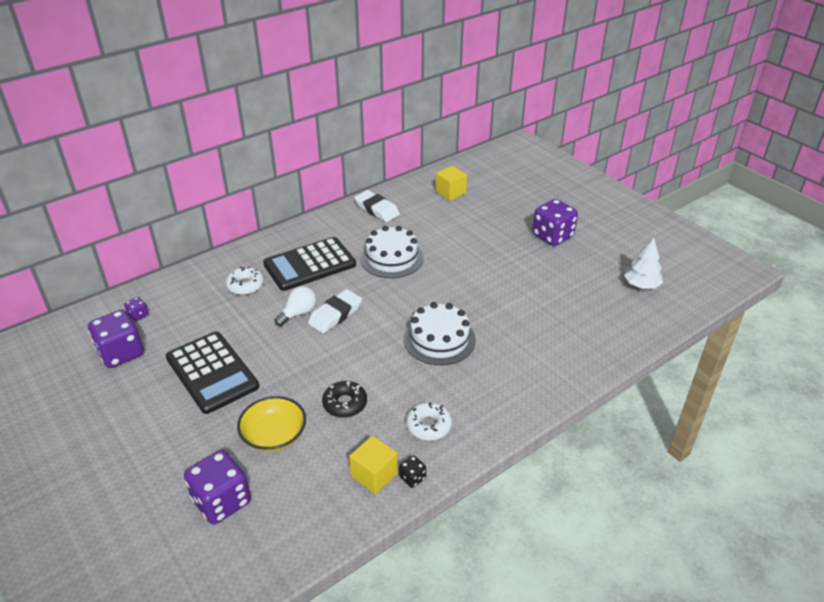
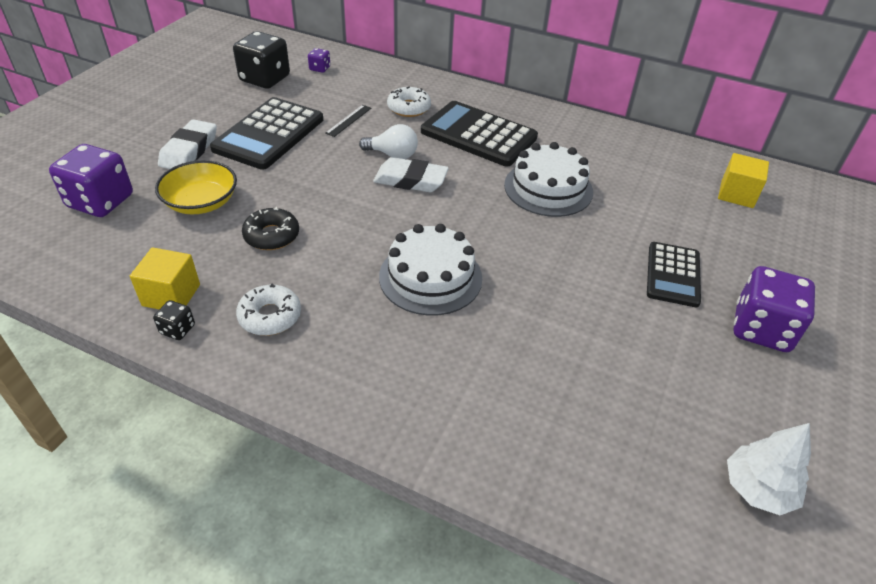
camera: 60 degrees right, 5 degrees up
purple dice [88,310,144,368] -> black dice [233,31,290,89]
white eraser [354,190,400,222] -> white eraser moved to [158,119,217,169]
none -> black ruler [325,105,371,137]
none -> black calculator [647,242,701,307]

